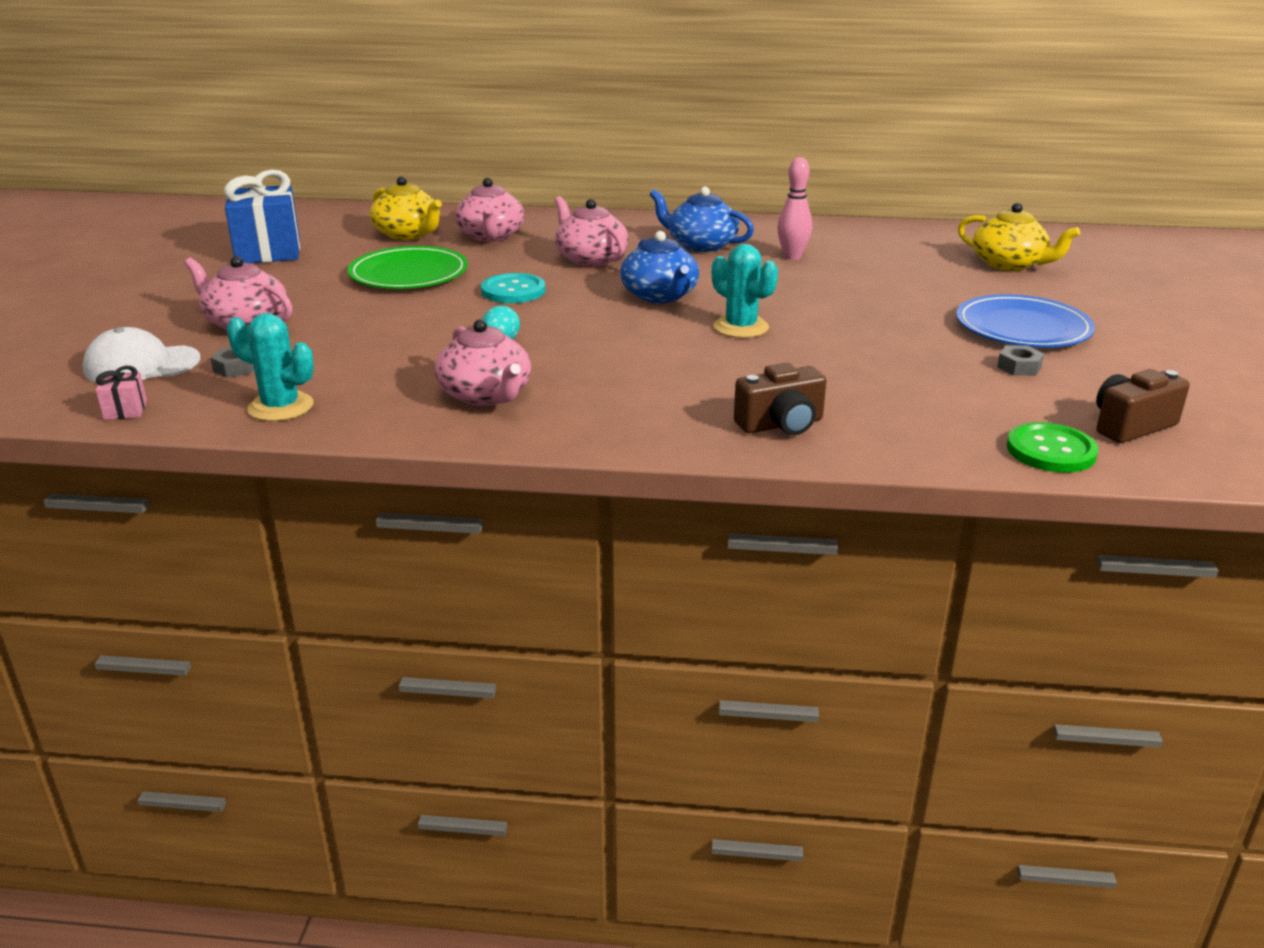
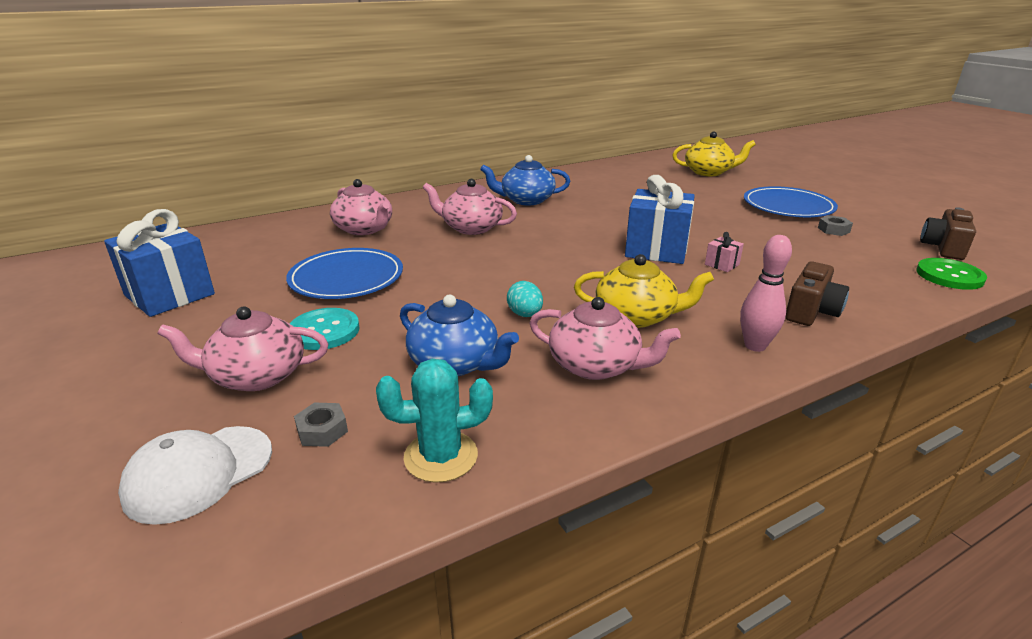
camera: 35 degrees left, 0 degrees up
pink gift [96,366,147,420] -> pink gift moved to [705,232,744,272]
green plate [347,246,468,289] -> blue plate [286,248,403,299]
yellow teapot [370,176,442,240] -> yellow teapot moved to [574,254,714,328]
turquoise button [481,273,546,303] -> turquoise button moved to [290,308,360,350]
blue teapot [620,231,699,303] -> blue teapot moved to [400,295,519,376]
turquoise cactus [712,244,778,338] -> blue gift [625,175,695,264]
pink bowling pin [777,157,812,260] -> pink bowling pin moved to [740,235,792,352]

